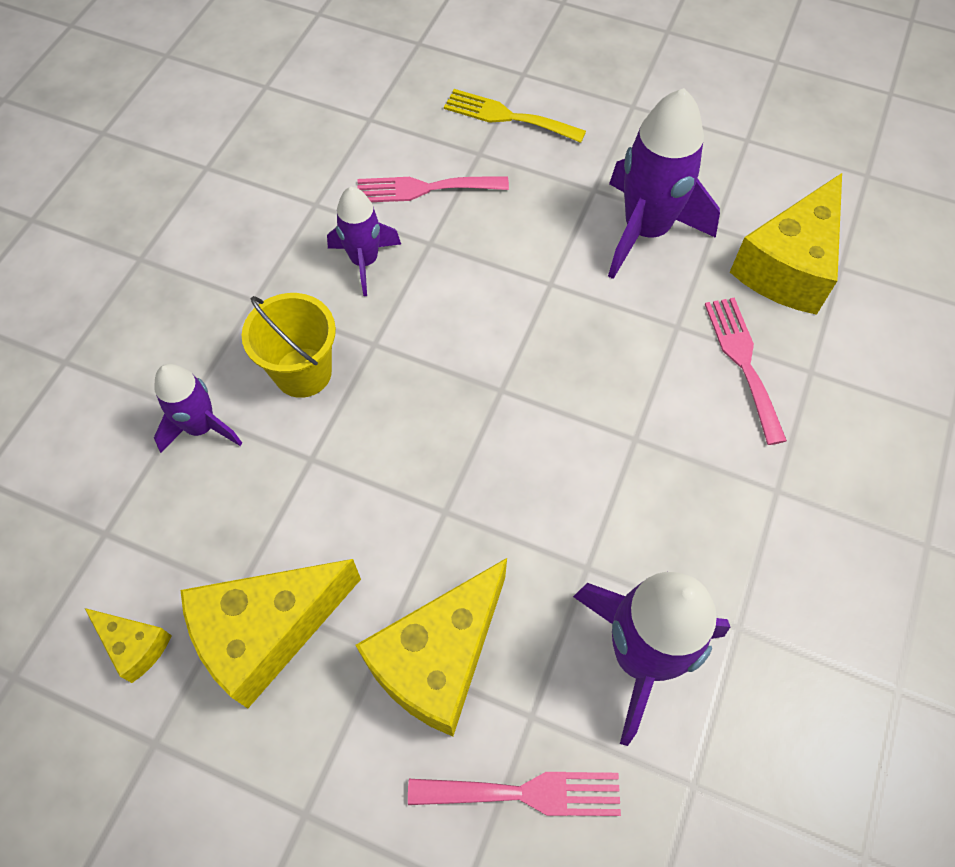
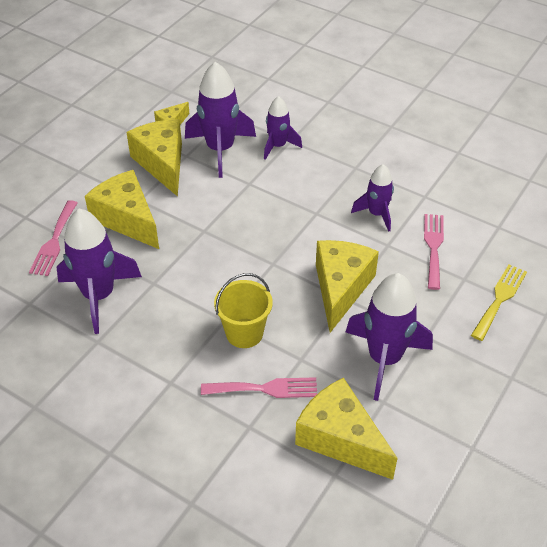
camera: 100 degrees right, 15 degrees down
yellow bucket [242,293,336,398] -> yellow bucket moved to [214,273,273,348]
none -> purple rocket [185,62,256,178]
none -> yellow cheese [316,240,379,333]

